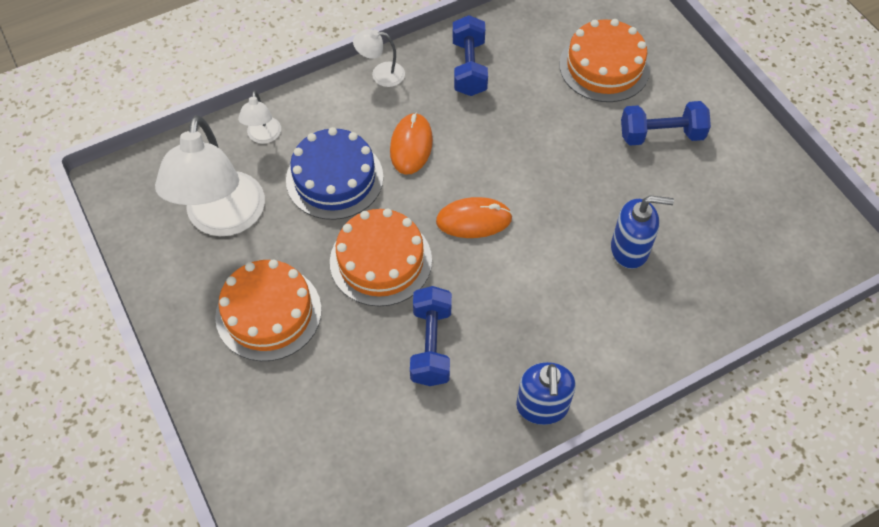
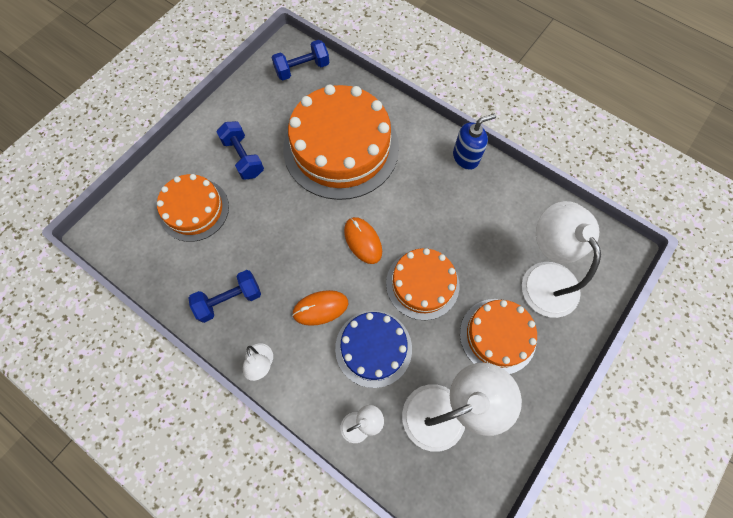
camera: 115 degrees left, 10 degrees up
blue dumbbell [410,286,452,386] -> blue dumbbell moved to [272,40,329,81]
blue soap dispenser [611,195,674,269] -> orange cake [283,84,399,200]
none -> white lamp [522,201,601,318]

